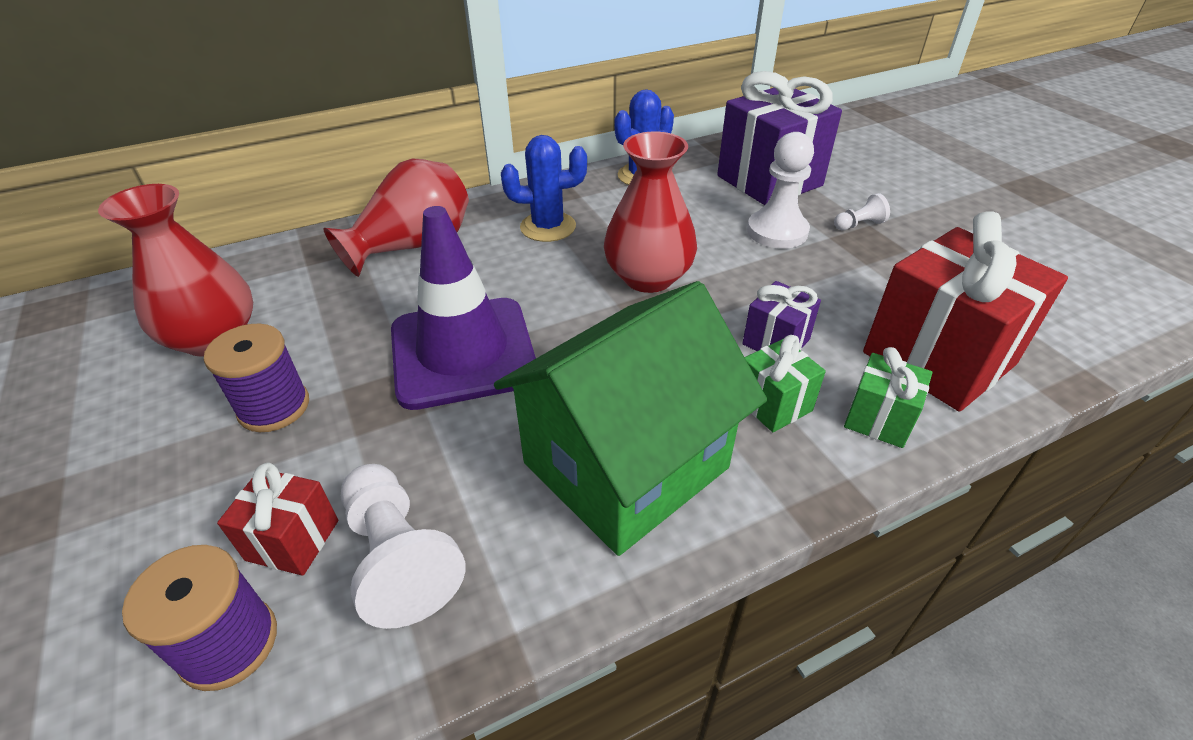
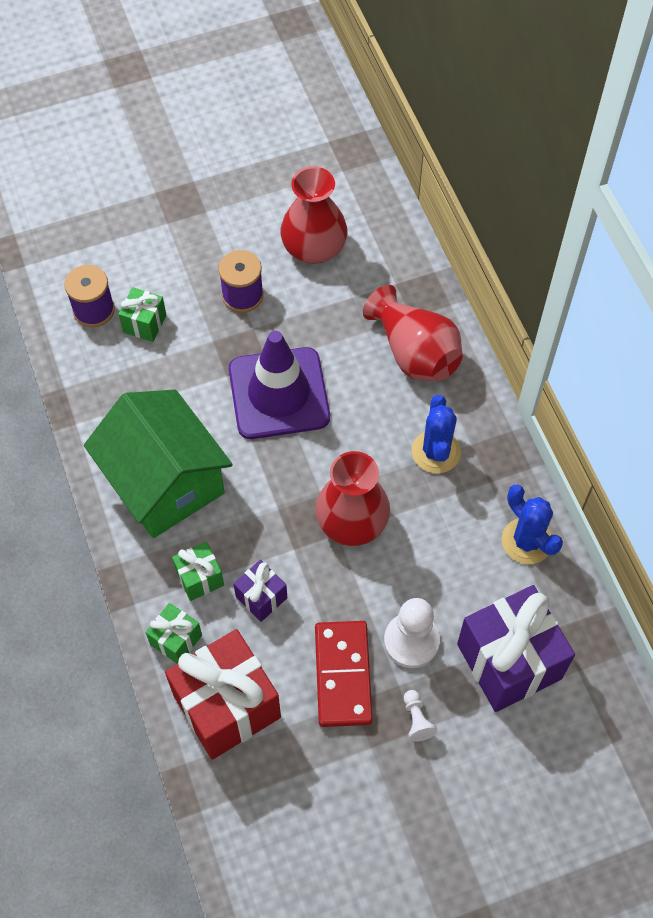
camera: 95 degrees right, 20 degrees up
red gift [217,462,338,576] -> green gift [118,287,166,342]
white pawn [341,464,466,629] -> none
none -> red domino [315,621,373,727]

